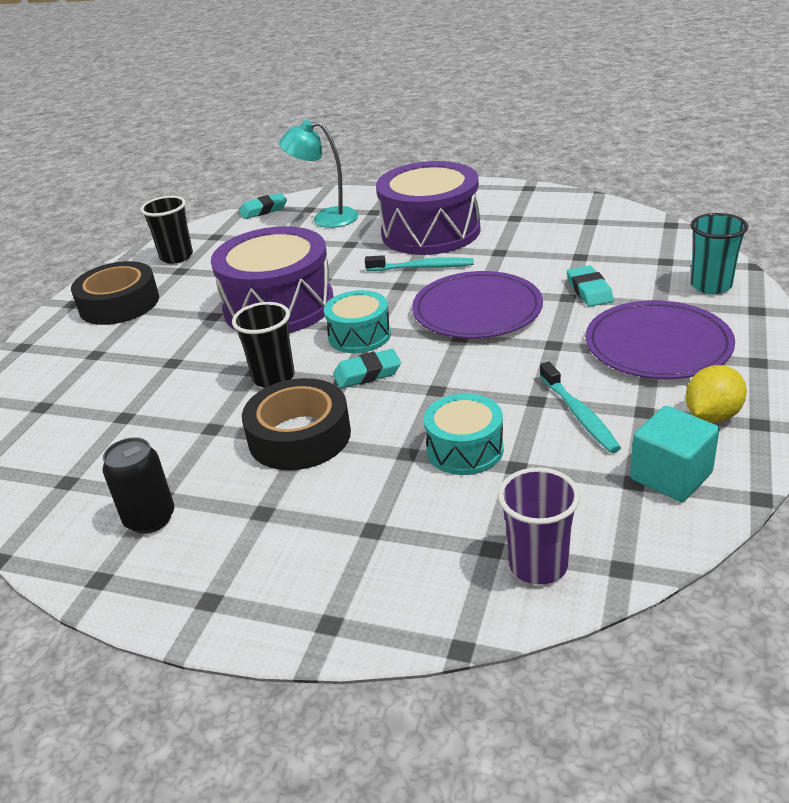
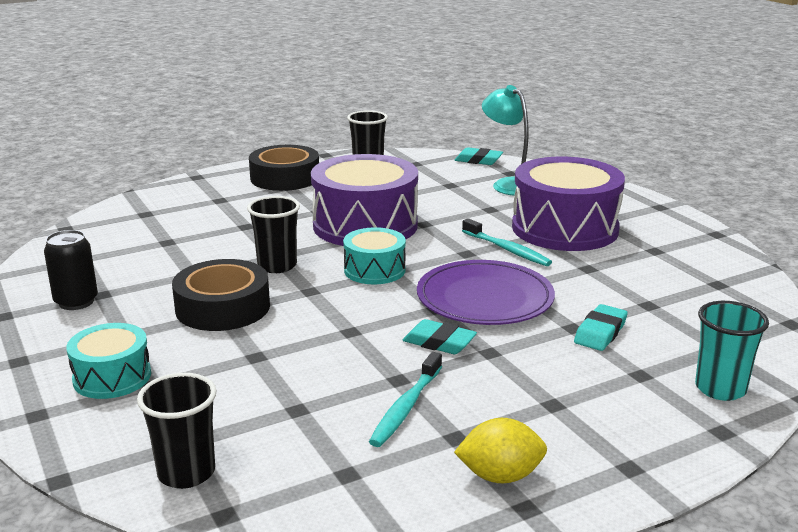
camera: 40 degrees right, 10 degrees down
turquoise eraser [333,349,401,388] -> turquoise eraser moved to [403,319,477,354]
turquoise drum [424,393,504,475] -> turquoise drum moved to [66,323,151,399]
purple cup [498,467,580,585] -> black cup [137,373,217,489]
purple plate [586,300,735,379] -> none
turquoise cube [630,406,719,502] -> none

